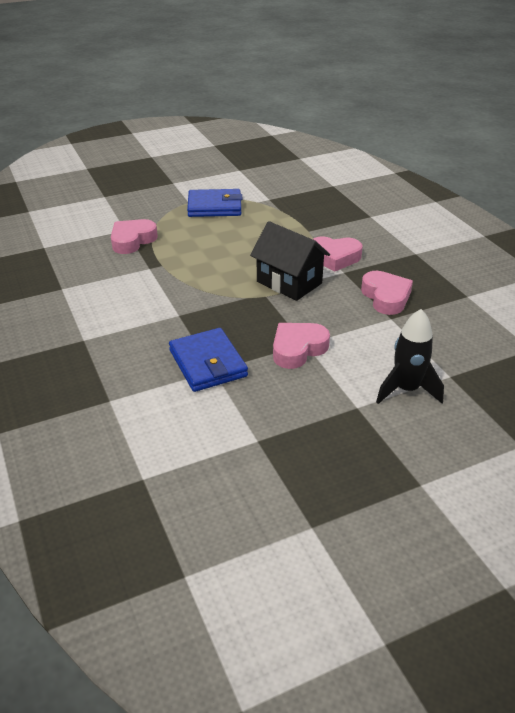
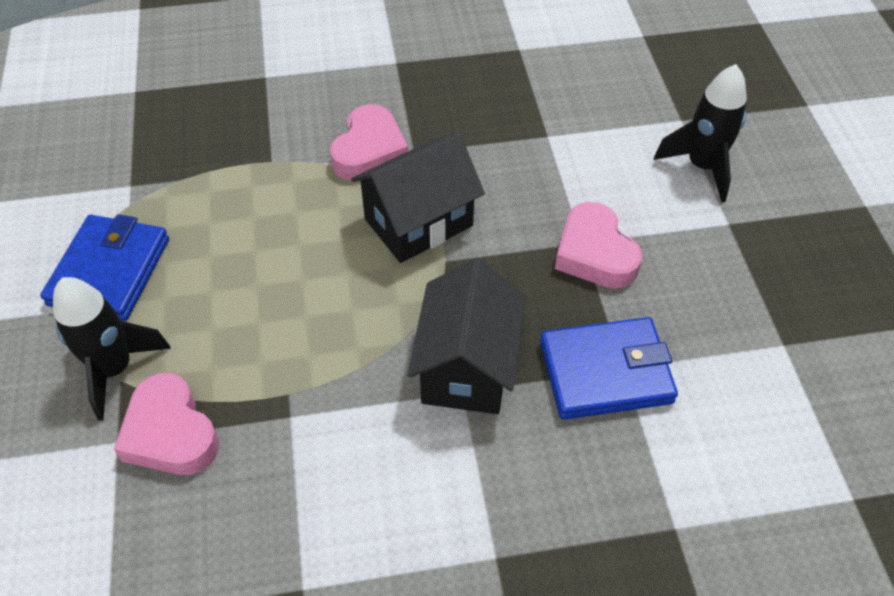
camera: 75 degrees left, 15 degrees up
pink heart [361,271,413,315] -> none
none -> black rocket [53,277,171,421]
none -> black house [407,259,526,414]

